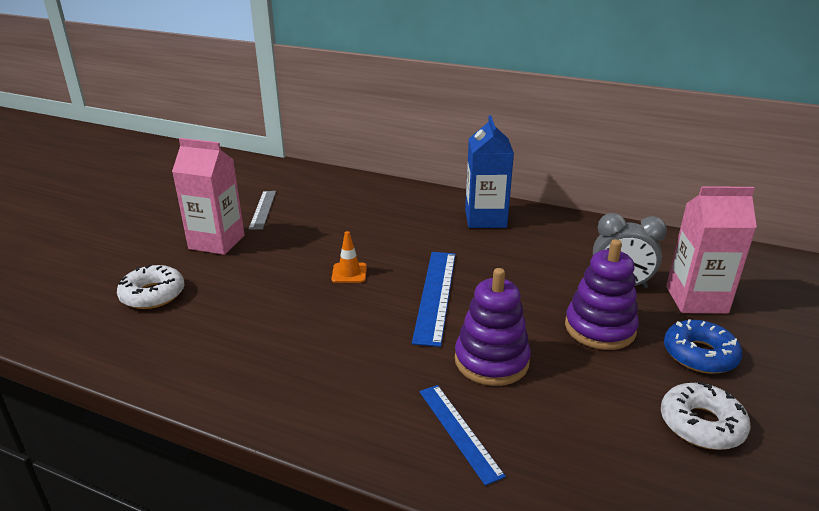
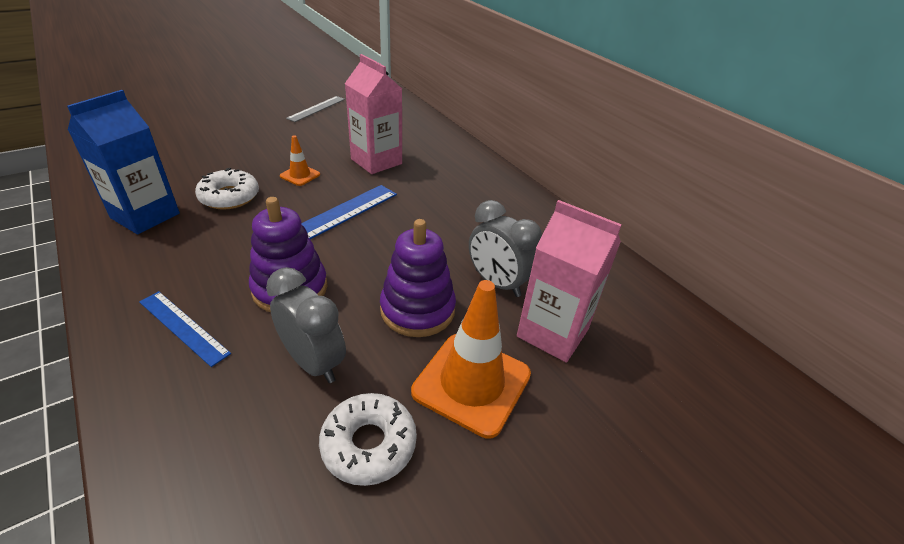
camera: 30 degrees right, 10 degrees up
white donut [117,265,184,309] -> white donut moved to [195,168,259,210]
pink carton [172,138,245,255] -> pink carton moved to [345,54,402,174]
blue ruler [419,385,506,486] -> blue ruler turned 60 degrees counterclockwise [139,291,231,367]
blue carton [465,115,514,228] -> blue carton moved to [67,90,180,235]
blue donut [664,319,742,374] -> orange traffic cone [411,280,531,439]
none -> grey clock [266,267,346,383]

